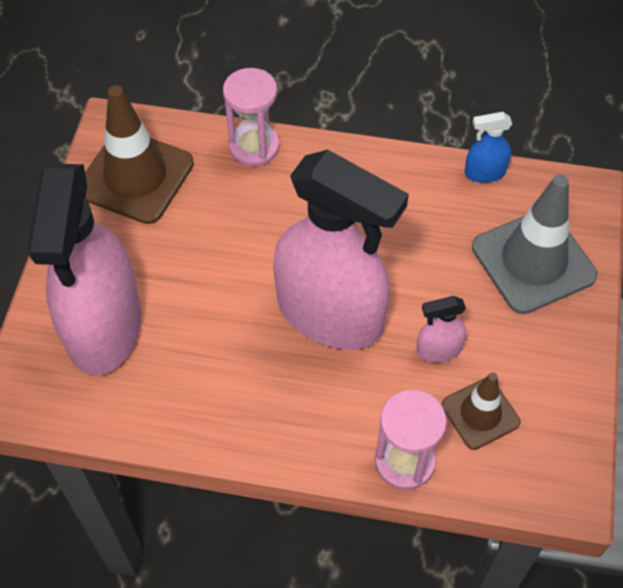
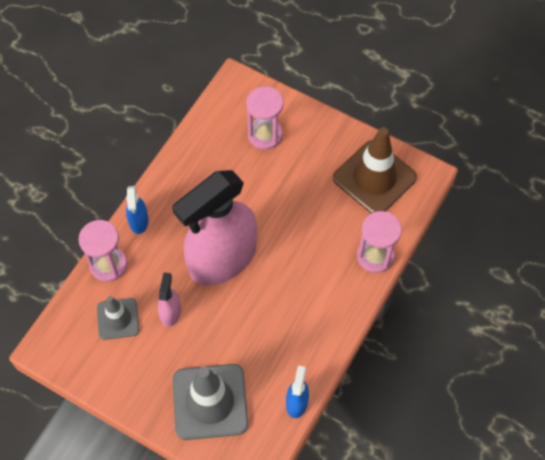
camera: 110 degrees right, 5 degrees up
pink spray bottle [27,163,141,376] -> pink hourglass [246,86,283,150]
brown traffic cone [442,372,520,450] -> grey traffic cone [97,296,139,340]
none -> blue spray bottle [126,186,149,234]

